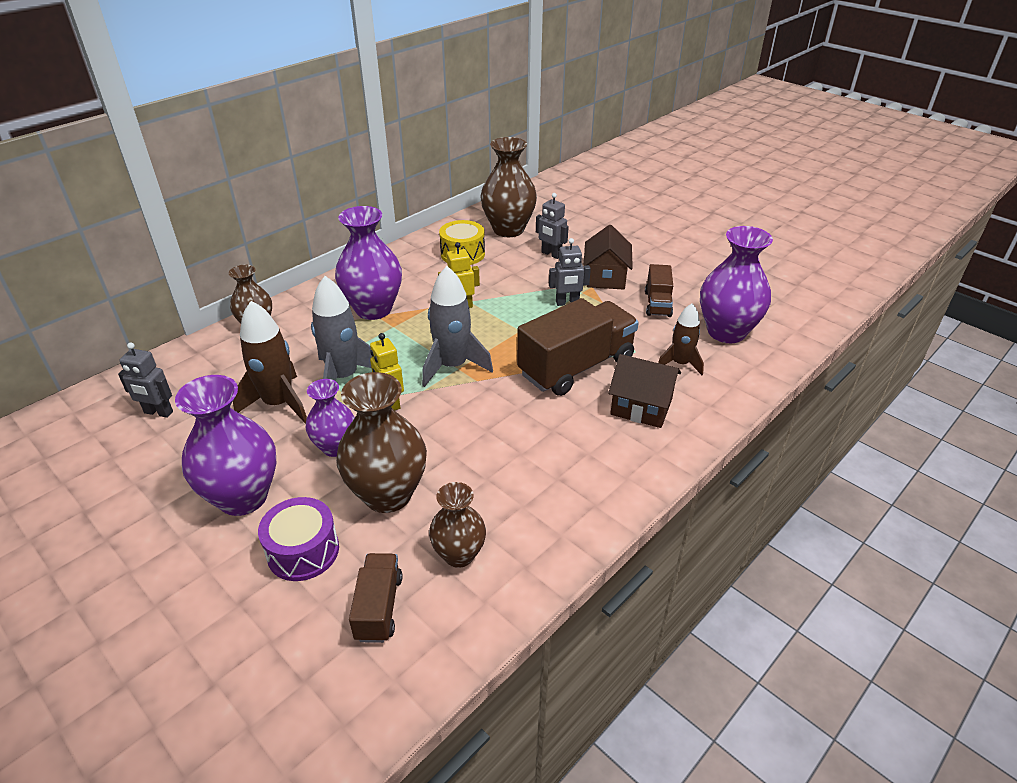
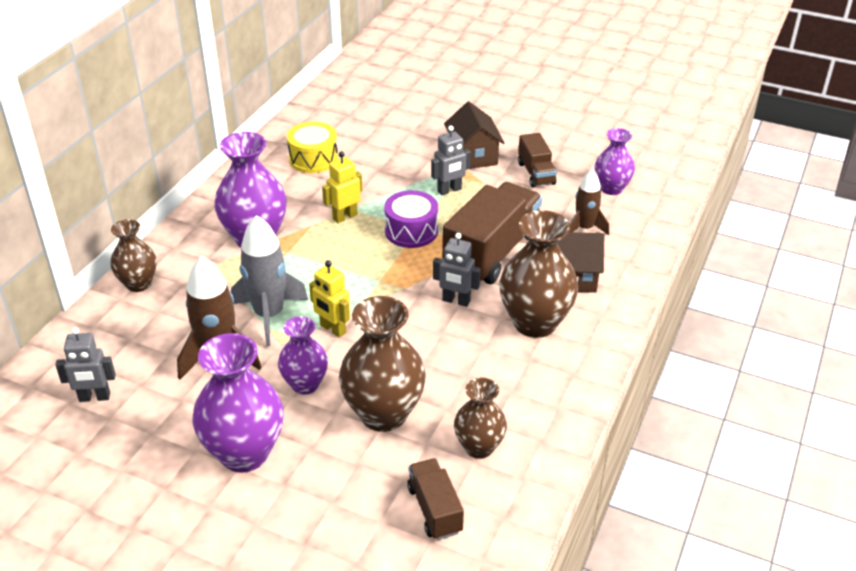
camera: 20 degrees left, 0 degrees up
purple drum [258,497,339,581] -> purple drum moved to [384,190,438,248]
grey rocket [422,266,493,387] -> none
brown vase [481,137,537,237] -> brown vase moved to [499,210,578,338]
grey robot [536,193,569,259] -> grey robot moved to [433,233,481,307]
purple vase [700,226,773,343] -> purple vase [595,128,635,195], size x0.60

